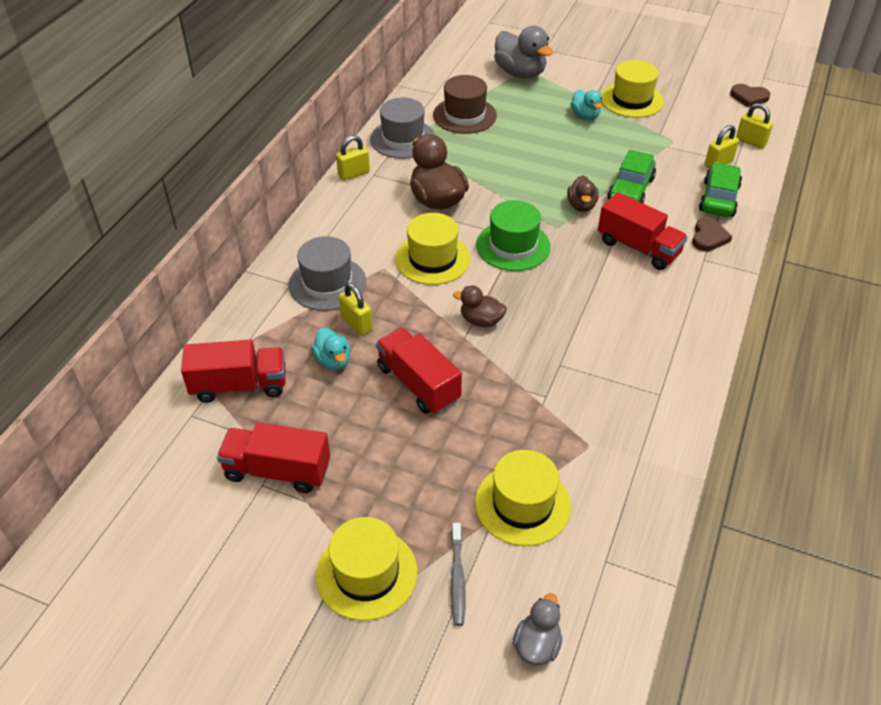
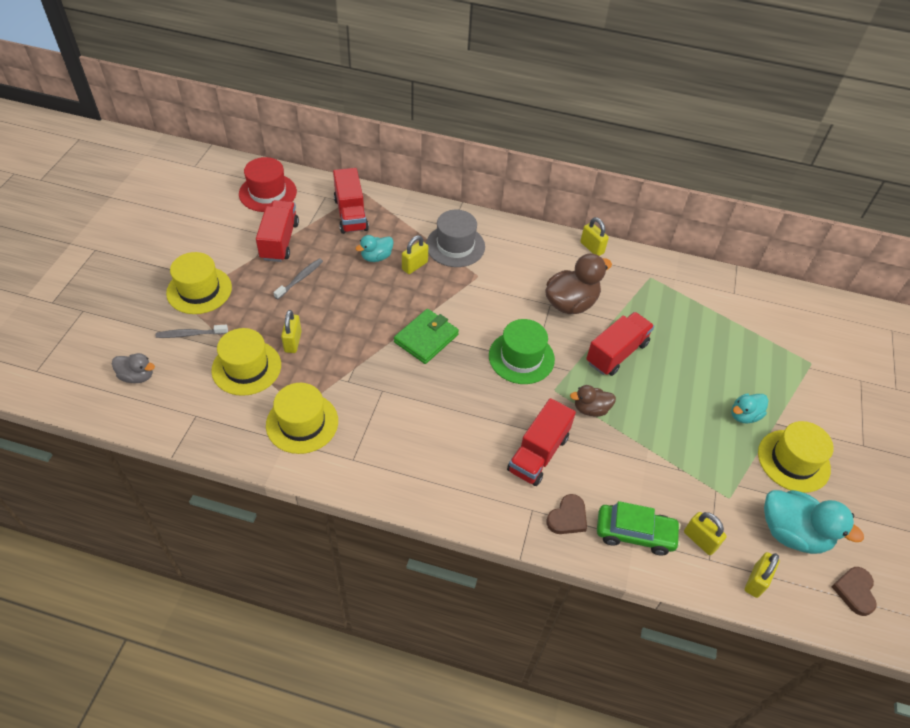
camera: 80 degrees right, 5 degrees up
grey hat [370,97,435,159] -> none
red truck [376,328,462,414] -> red truck moved to [586,312,654,376]
yellow hat [395,213,471,285] -> yellow hat moved to [266,383,338,454]
brown hat [433,75,497,134] -> none
brown duck [453,285,507,327] -> green wallet [394,309,459,364]
grey duck [494,26,553,78] -> none
green car [608,149,656,203] -> none
brown heart [692,217,732,251] -> brown heart turned 60 degrees counterclockwise [546,494,587,534]
none -> red hat [239,157,297,212]
none -> grey toothbrush [273,258,323,299]
none -> yellow padlock [281,310,302,353]
none -> turquoise duck [764,490,864,554]

